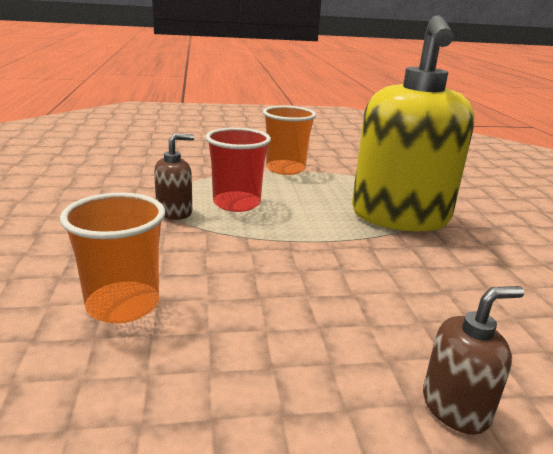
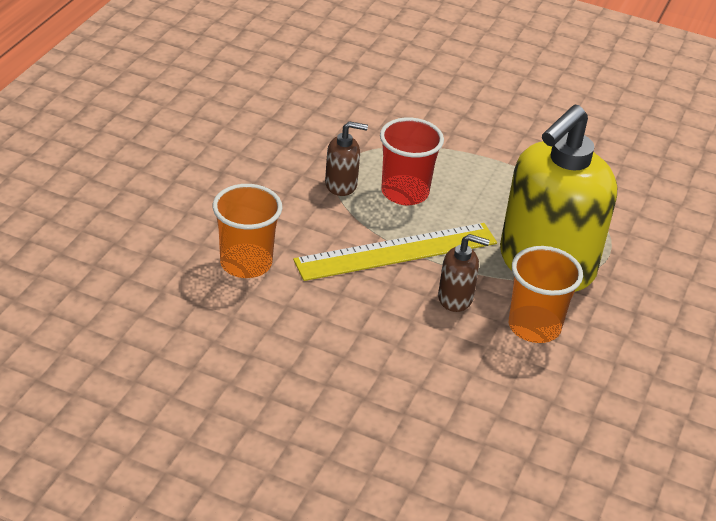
camera: 30 degrees right, 15 degrees up
orange cup [263,106,316,175] -> orange cup moved to [509,246,583,343]
brown soap dispenser [423,286,524,435] -> brown soap dispenser moved to [438,234,490,312]
none -> yellow ruler [293,223,497,281]

